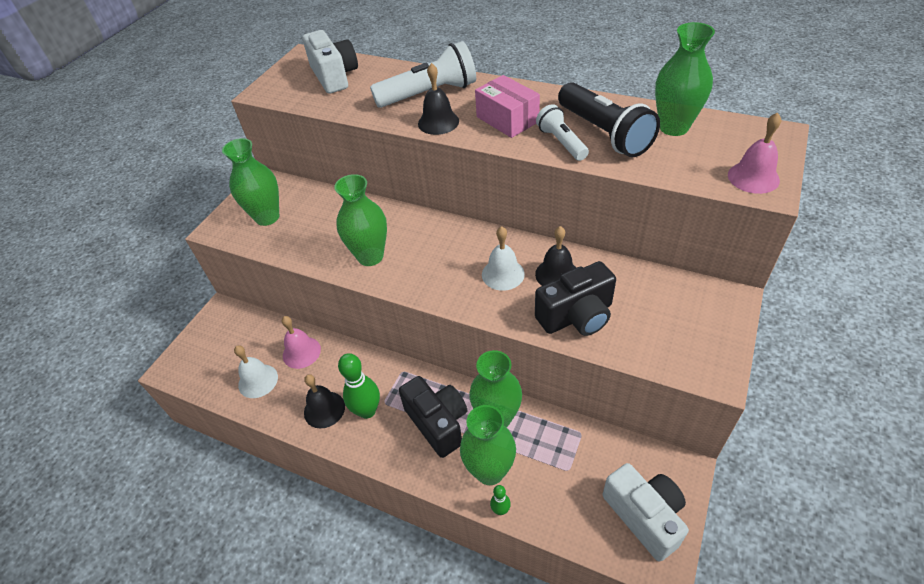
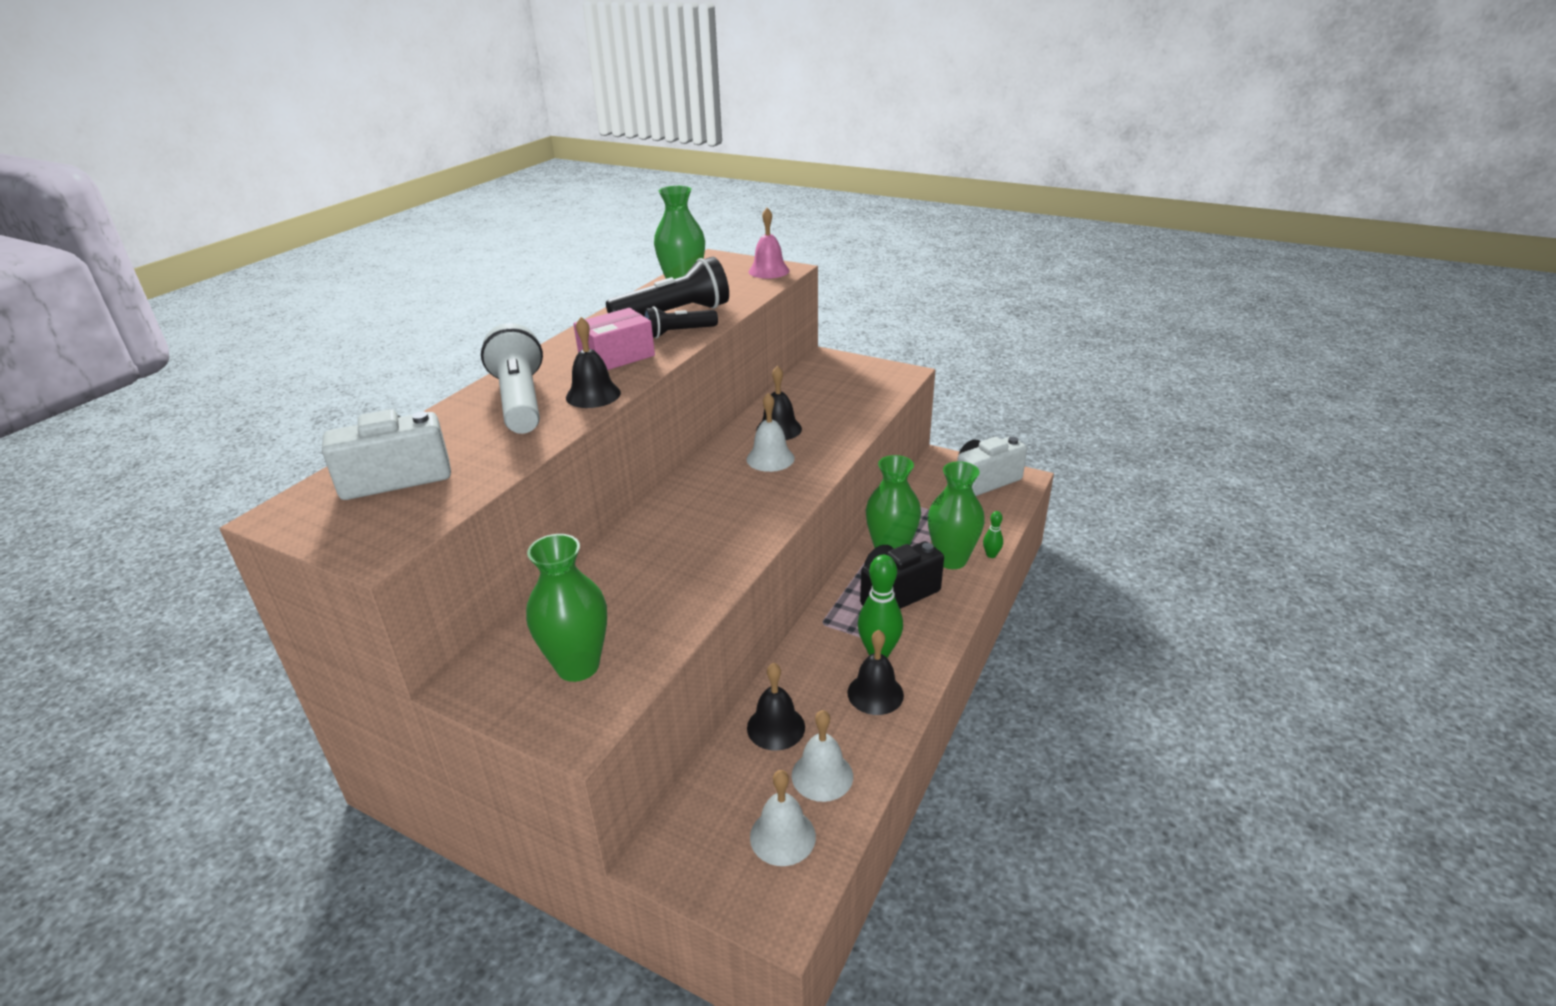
camera: 90 degrees left, 15 degrees down
pink bell [282,316,321,369] -> black bell [747,663,805,751]
green vase [334,174,387,266] -> none
black camera [535,261,616,336] -> none
white flashlight [536,104,589,161] -> black flashlight [643,306,718,338]
none -> white bell [750,770,816,866]

